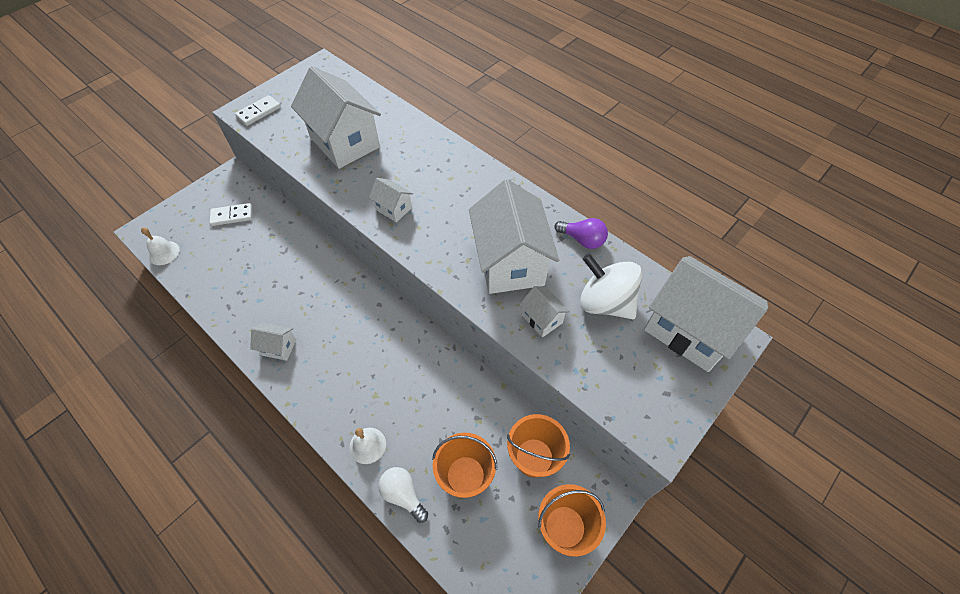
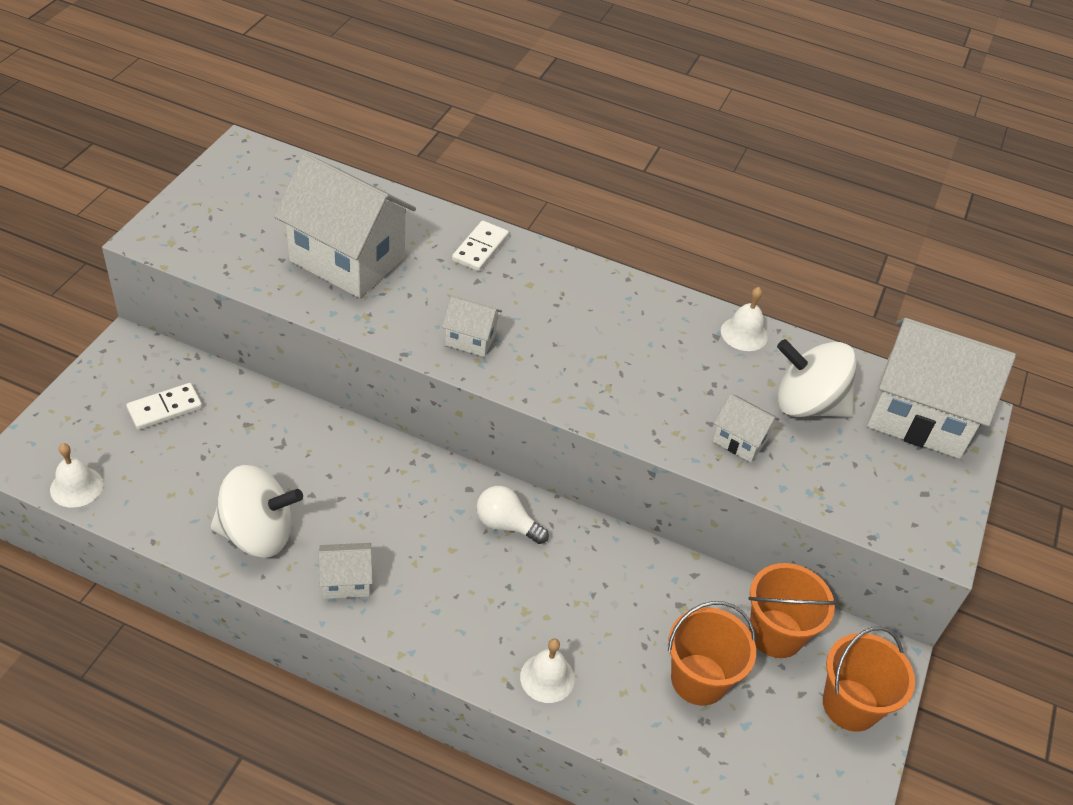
camera: 25 degrees left, 10 degrees down
white domino [235,95,281,126] -> white domino moved to [452,221,509,271]
white light bulb [378,467,428,523] -> white light bulb moved to [476,486,549,544]
white house [469,179,559,294] -> none
purple light bulb [555,218,608,249] -> white bell [721,287,768,351]
none -> white spinning top [211,465,303,558]

